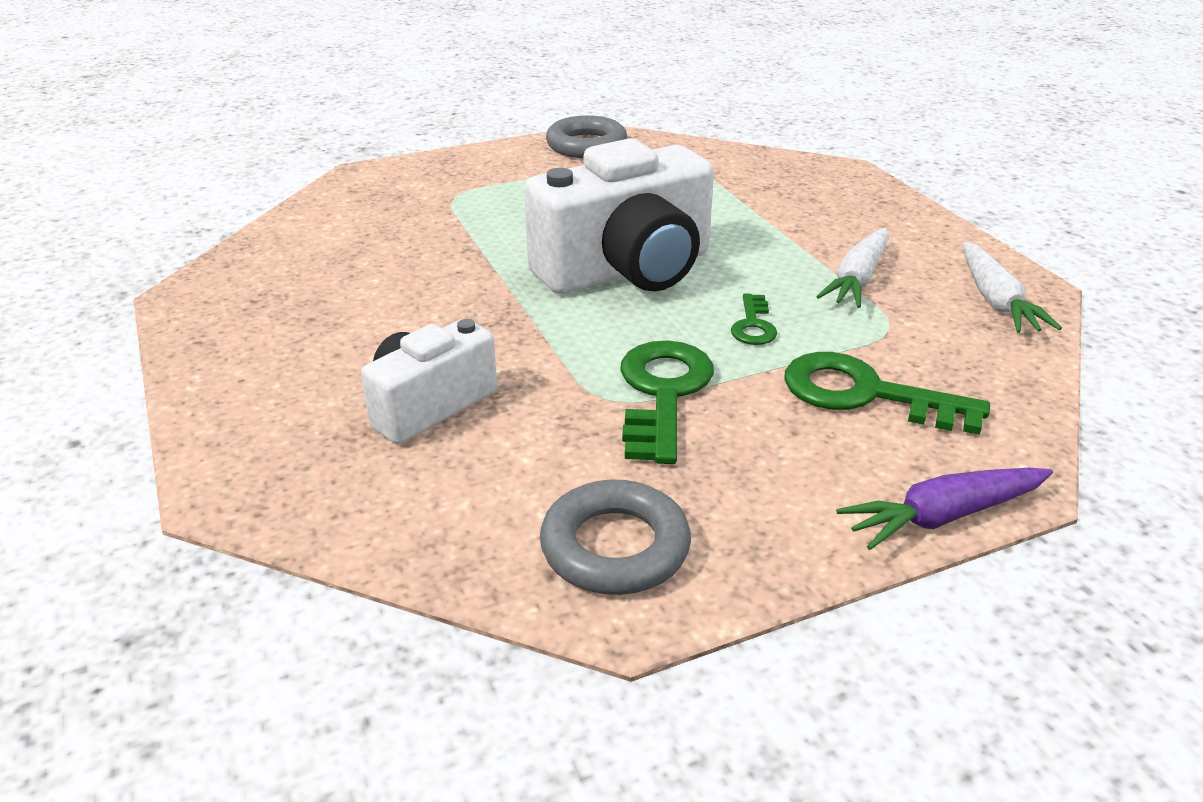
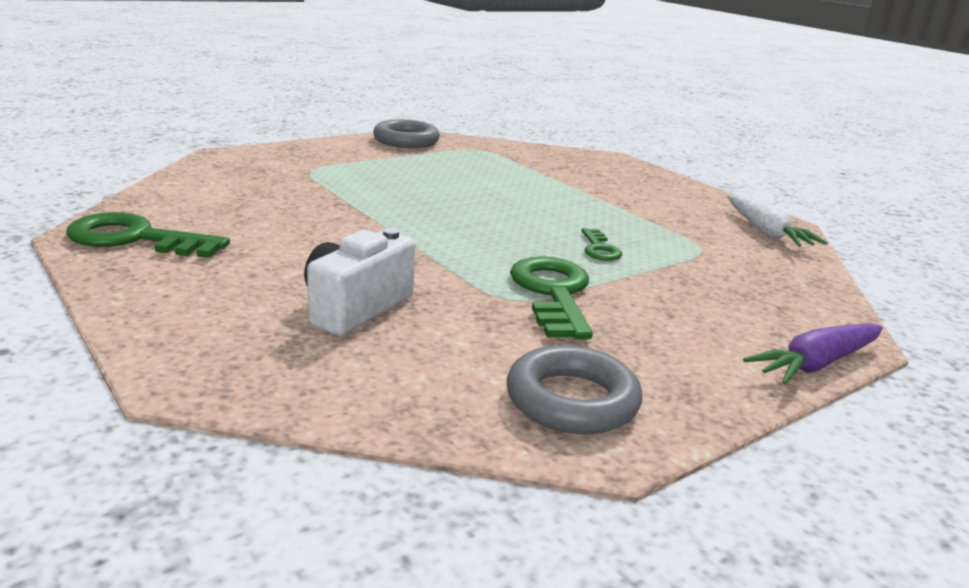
camera: 15 degrees left, 10 degrees down
white camera [524,139,714,294] -> none
green key [784,352,990,435] -> green key moved to [66,212,230,258]
white carrot [816,228,889,308] -> none

